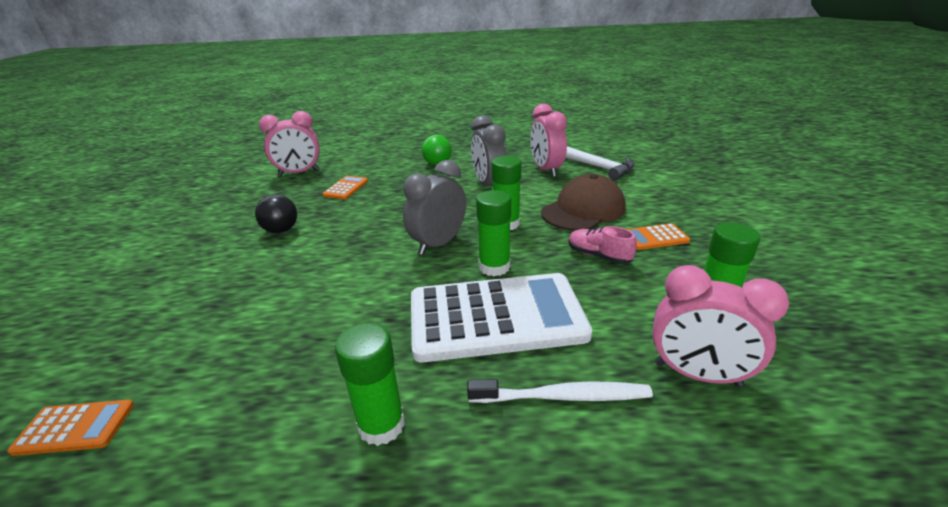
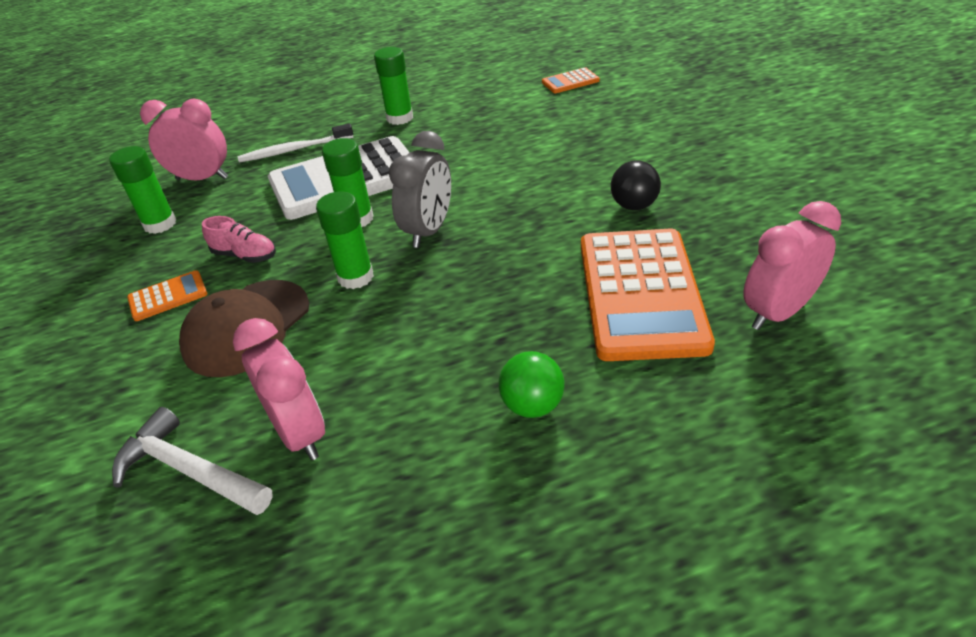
camera: 165 degrees right, 10 degrees up
orange calculator [322,176,368,199] -> orange calculator [581,229,715,361], size x2.33
grey clock [471,115,506,187] -> none

